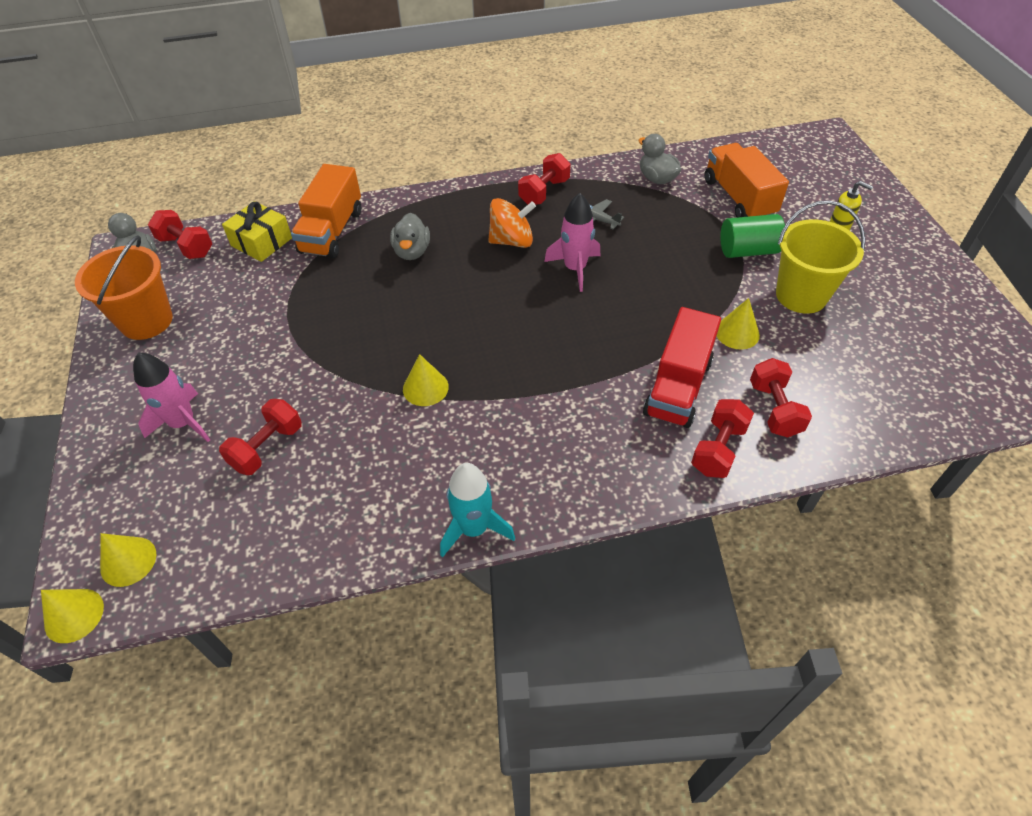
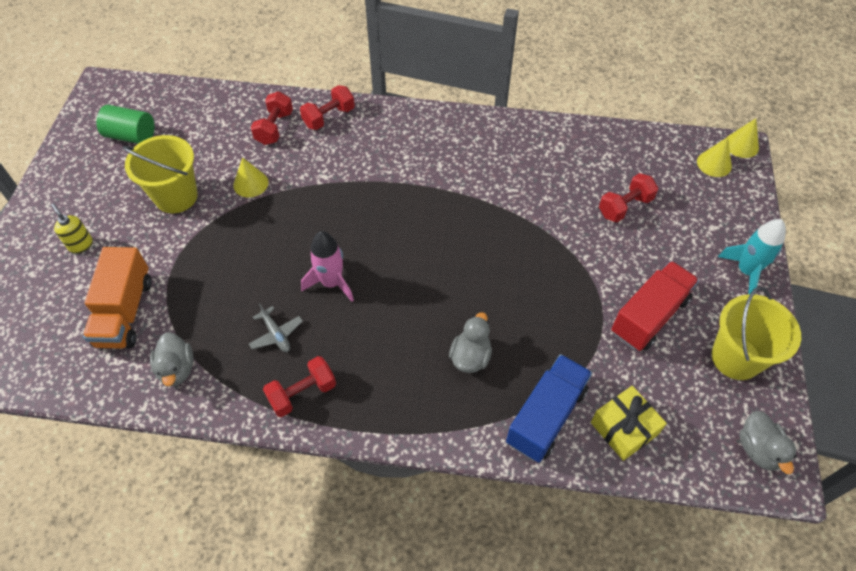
camera: 160 degrees left, 5 degrees up
orange bucket [75,235,173,340] -> yellow bucket [712,287,801,380]
pink rocket [133,352,210,442] -> none
red dumbbell [148,210,212,259] -> none
orange truck [291,164,361,258] -> blue truck [506,354,592,463]
yellow cone [403,354,449,406] -> none
turquoise rocket [440,463,515,557] -> turquoise rocket moved to [718,219,786,294]
orange spinning top [488,198,536,248] -> none
red truck [643,307,721,428] -> red truck moved to [611,261,699,351]
green cylinder [720,214,785,258] -> green cylinder moved to [96,105,155,144]

